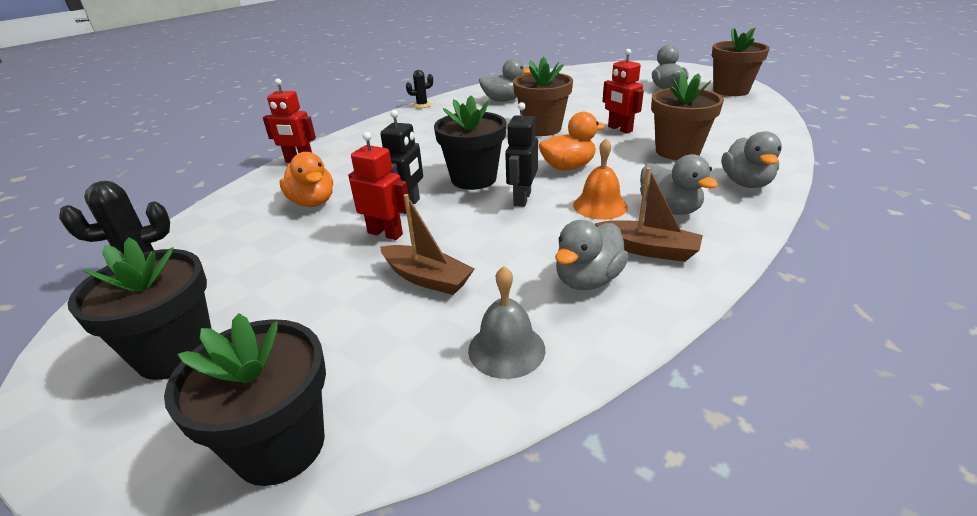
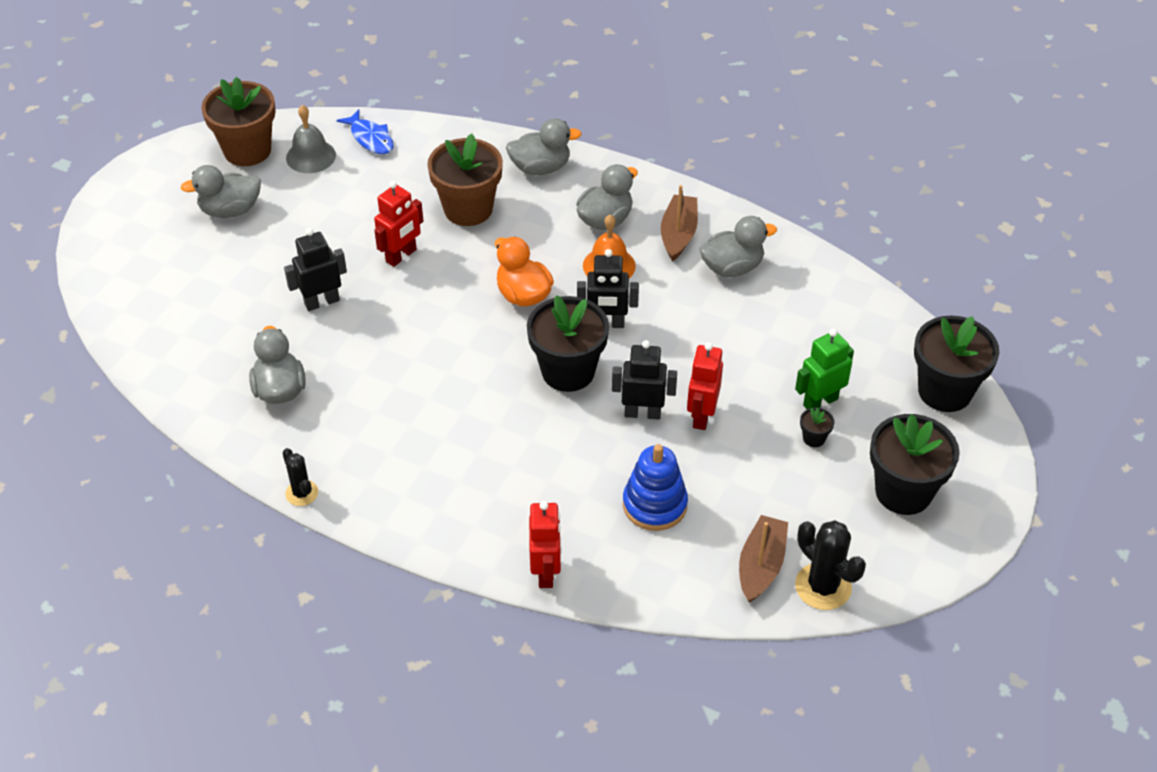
camera: 105 degrees left, 15 degrees up
orange duck [279,152,333,207] -> blue stacking toy [623,444,688,531]
brown boat [380,194,475,295] -> brown boat moved to [739,515,788,603]
grey bell [468,266,545,379] -> grey bell moved to [286,105,336,173]
brown flower pot [513,57,573,136] -> none
grey duck [555,220,629,290] -> grey duck turned 45 degrees counterclockwise [700,216,777,277]
none -> black robot [284,228,347,311]
none -> blue fish [336,109,394,154]
none -> green robot [795,329,854,409]
none -> black flower pot [800,408,835,447]

